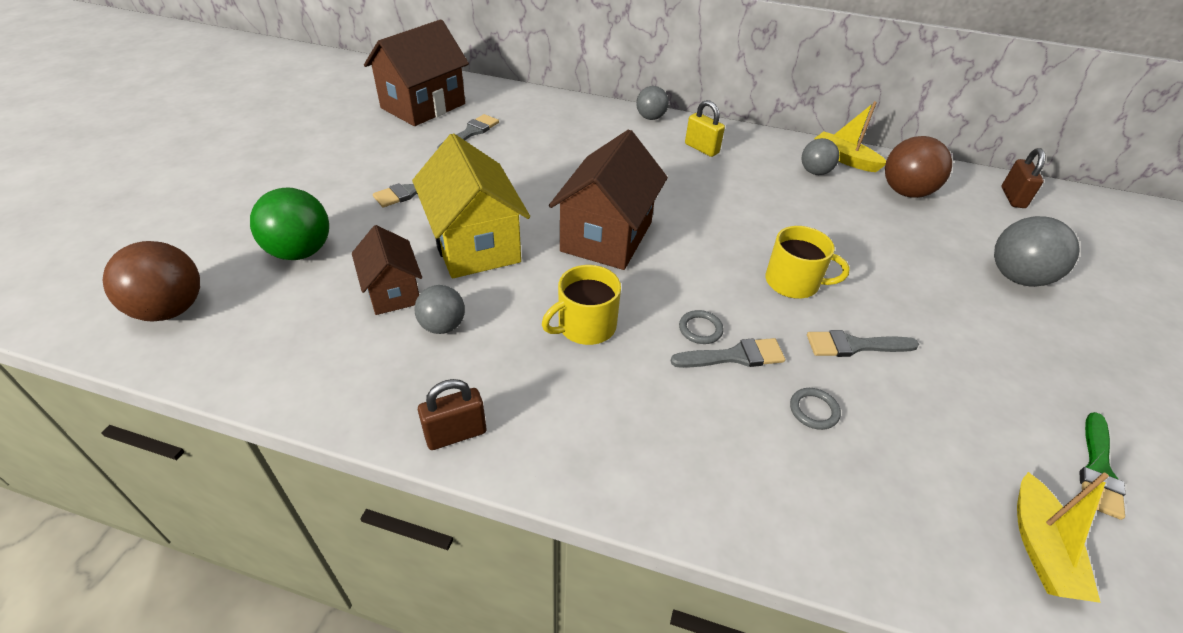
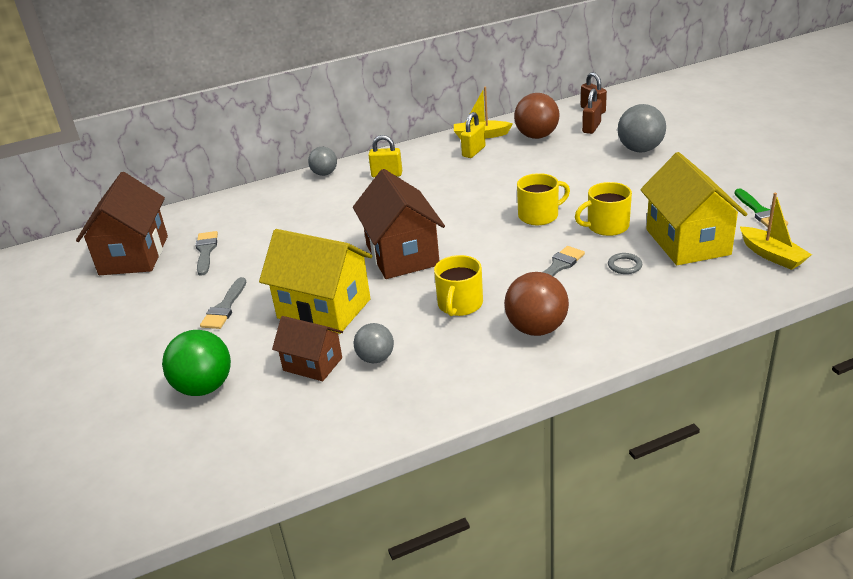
camera: 35 degrees left, 10 degrees down
brown ball [103,241,200,322] -> brown ball moved to [504,272,569,336]
brown padlock [418,379,486,450] -> brown padlock moved to [582,88,602,134]
grey ring [679,310,724,344] -> none
grey ball [801,138,839,175] -> yellow padlock [461,112,485,158]
grey brush [807,330,919,357] -> yellow mug [575,182,632,236]
none -> yellow house [640,152,747,265]

